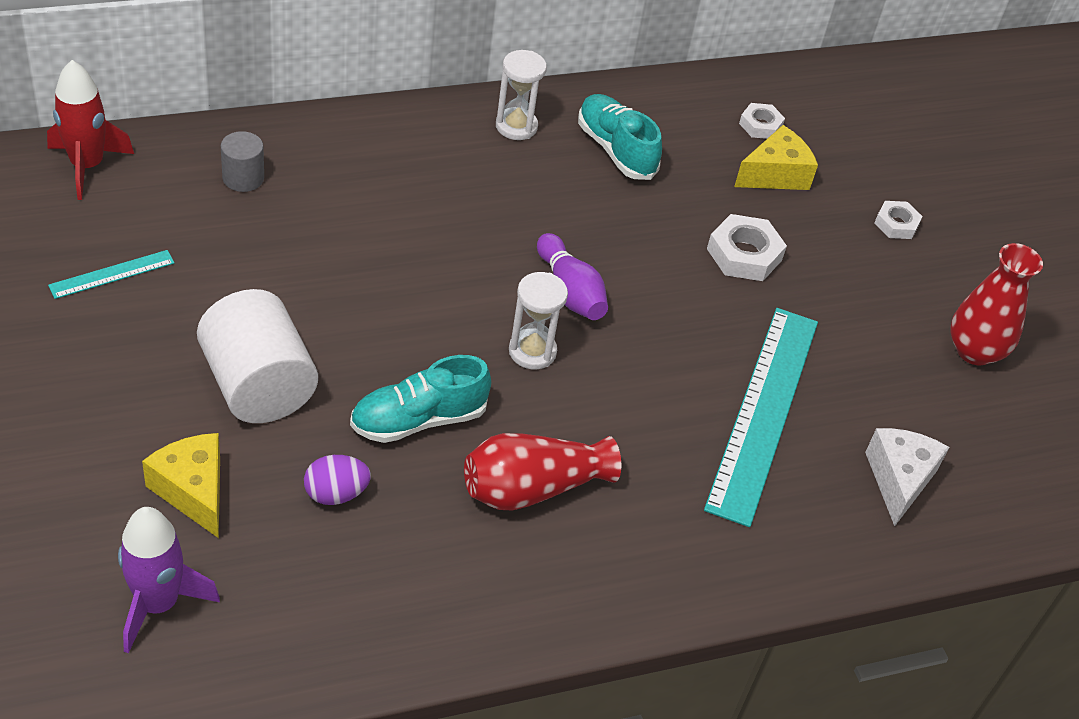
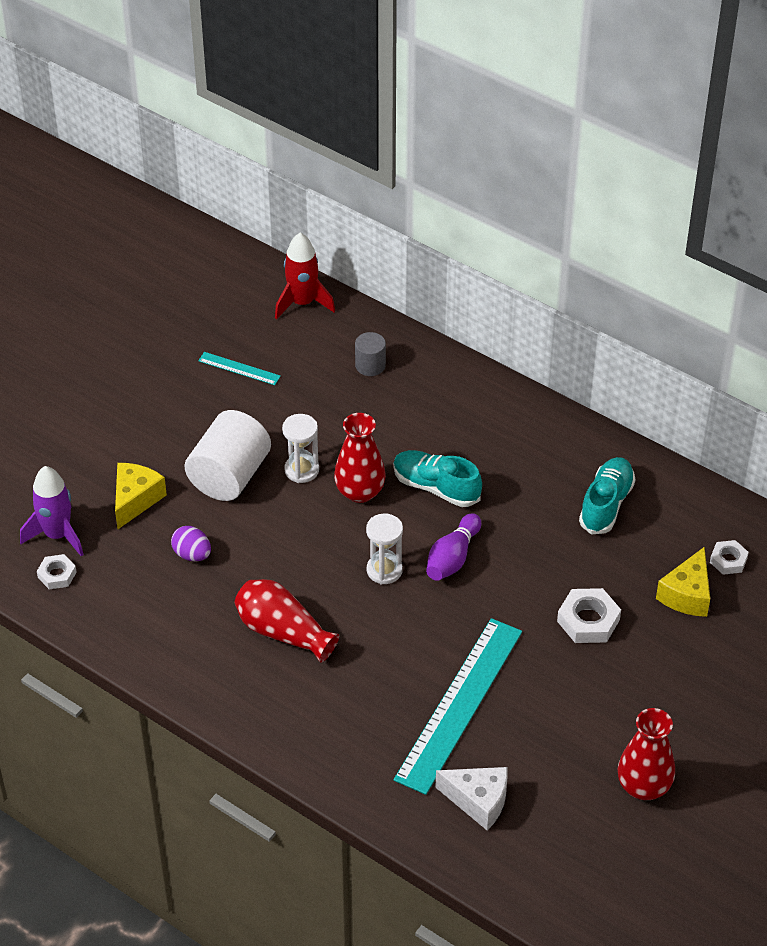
camera: 60 degrees right, 0 degrees up
turquoise shoe [350,355,491,443] -> turquoise shoe moved to [393,450,482,507]
white hourglass [496,50,547,140] -> white hourglass moved to [282,414,319,483]
turquoise ruler [704,308,818,527] -> turquoise ruler turned 45 degrees counterclockwise [394,618,522,795]
yellow cheese [734,125,818,190] -> yellow cheese turned 90 degrees clockwise [656,547,710,617]
white cheese [865,428,950,526] -> white cheese turned 45 degrees clockwise [435,767,508,830]
white nut [874,201,923,239] -> white nut moved to [37,554,77,589]
none -> red vase [334,413,386,503]

